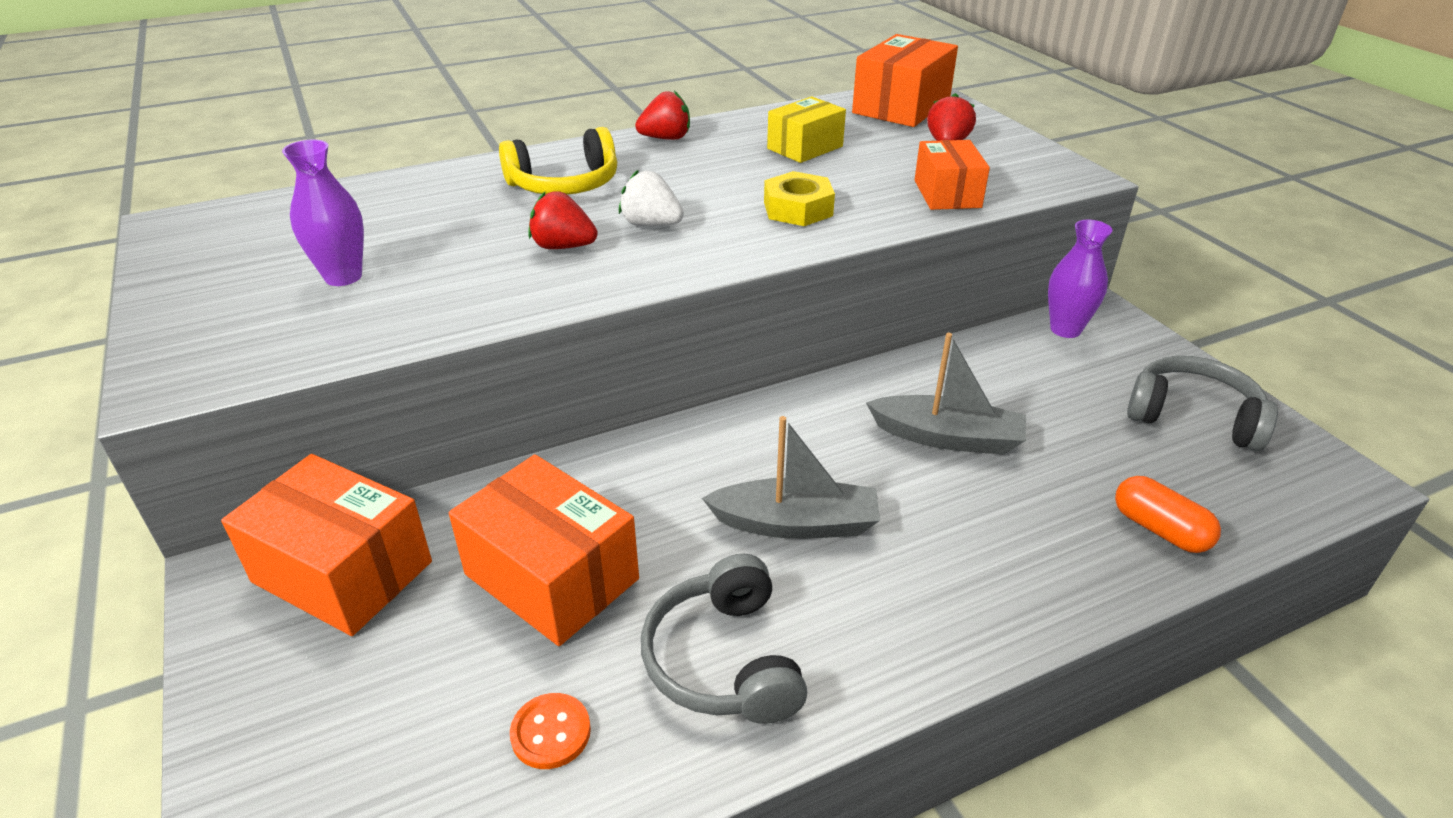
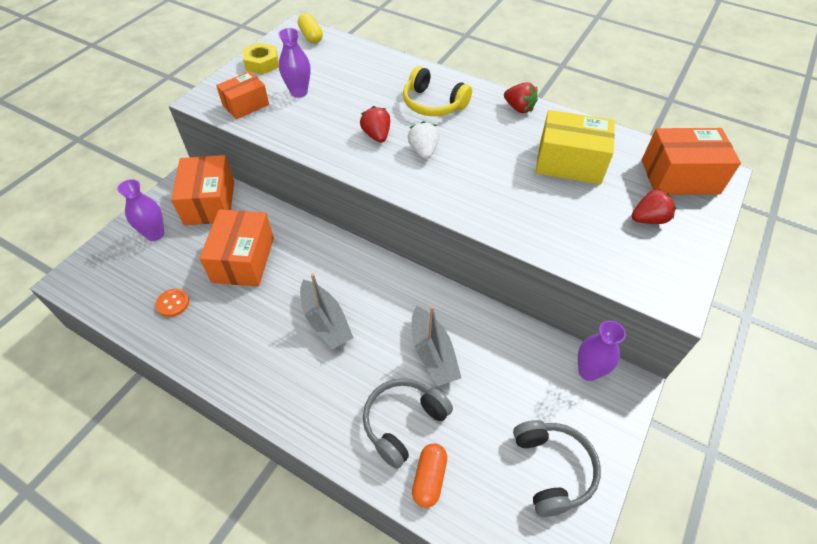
camera: 55 degrees right, 15 degrees up
grey headphones [641,554,807,724] -> grey headphones moved to [363,378,453,469]
yellow nut [764,171,835,226] -> yellow nut moved to [243,42,279,75]
yellow box [767,97,846,163] -> yellow box [535,110,615,184], size x1.56
orange box [915,140,990,210] -> orange box moved to [216,71,269,119]
none -> purple vase [117,179,164,241]
none -> yellow capsule [298,13,323,43]

